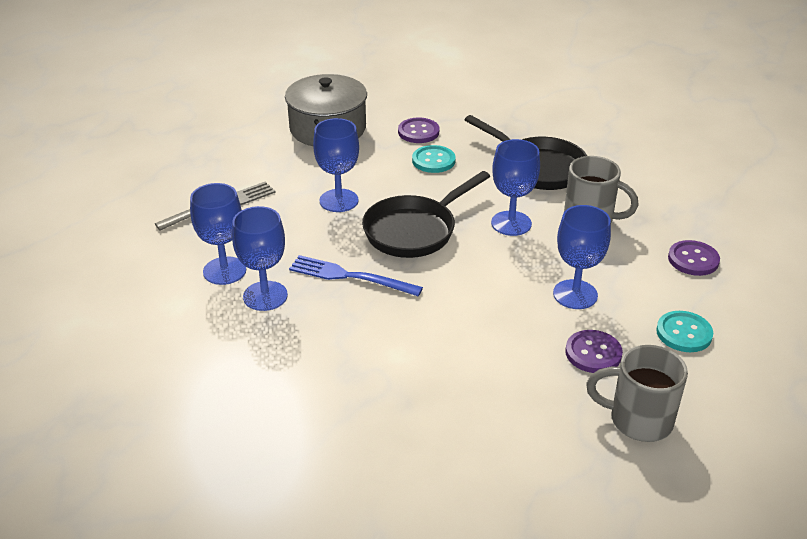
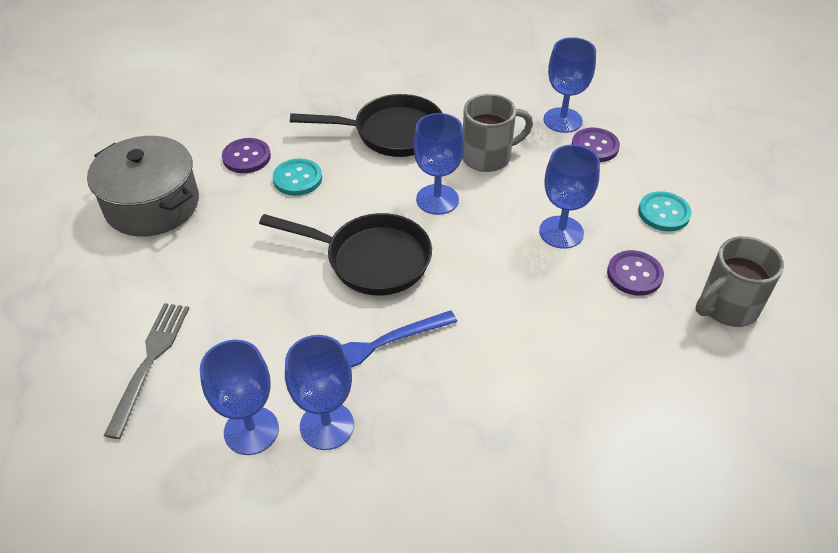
camera: 45 degrees left, 10 degrees up
blue goblet [313,118,359,212] -> blue goblet moved to [544,37,596,133]
black pan [362,171,490,258] -> black pan turned 75 degrees counterclockwise [259,213,432,296]

